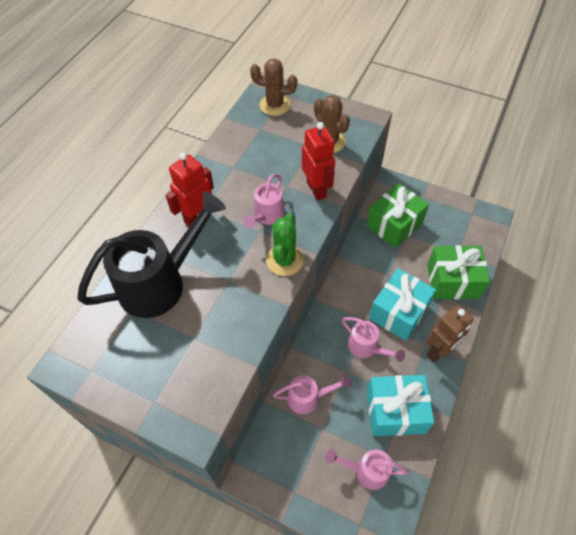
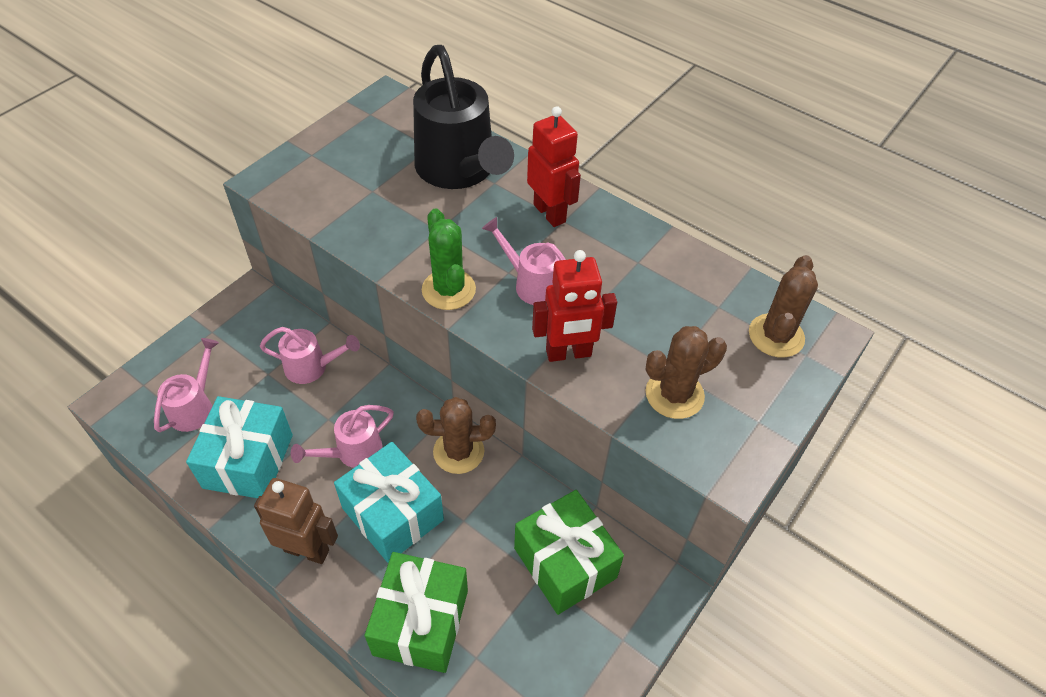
camera: 100 degrees right, 5 degrees down
green cactus [266,213,304,276] -> green cactus turned 45 degrees clockwise [422,208,476,310]
pink watering can [273,375,351,414] -> pink watering can turned 90 degrees counterclockwise [260,327,360,384]
brown robot [426,305,473,362] -> brown robot turned 135 degrees clockwise [254,478,338,564]
none -> brown cactus [416,397,496,474]

